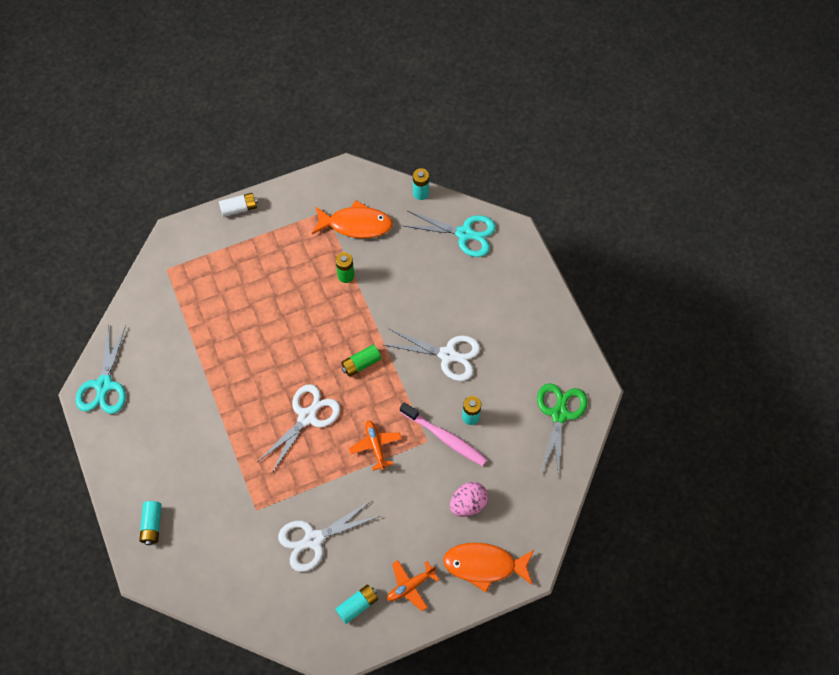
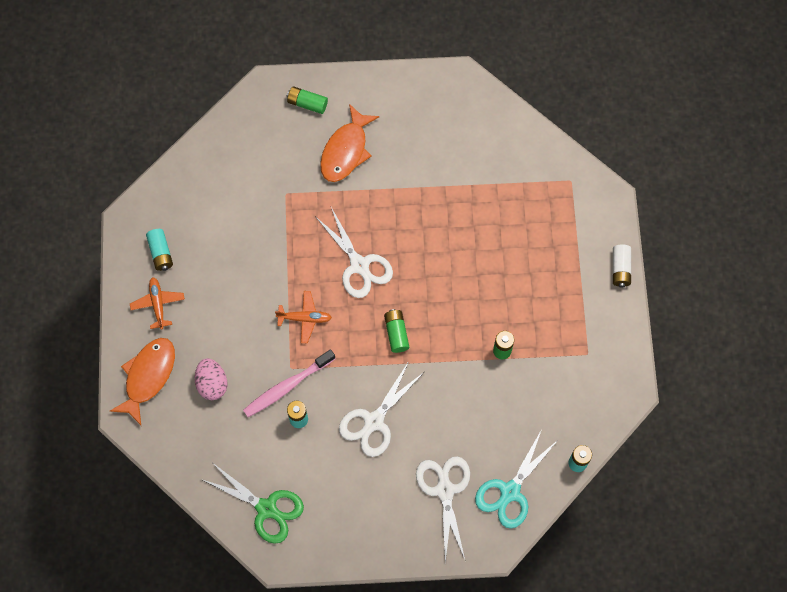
camera: 110 degrees right, 5 degrees up
turquoise scissors [75,324,126,414] -> none
turquoise battery [139,501,162,545] -> green battery [287,86,328,114]
white scissors [278,500,380,572] -> white scissors moved to [416,456,470,562]
orange fish [312,200,393,238] -> orange fish moved to [320,104,380,182]

